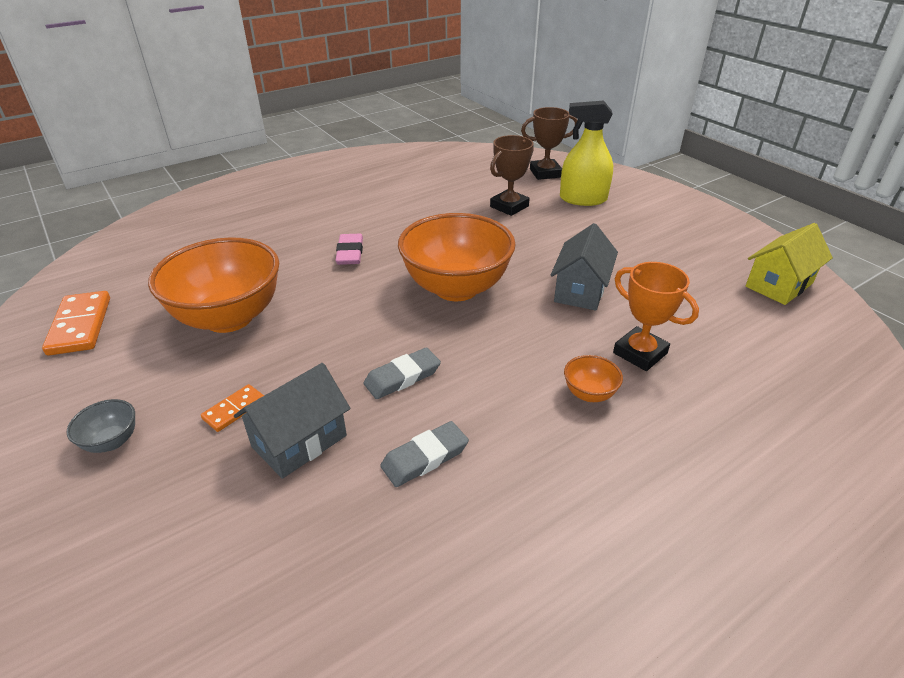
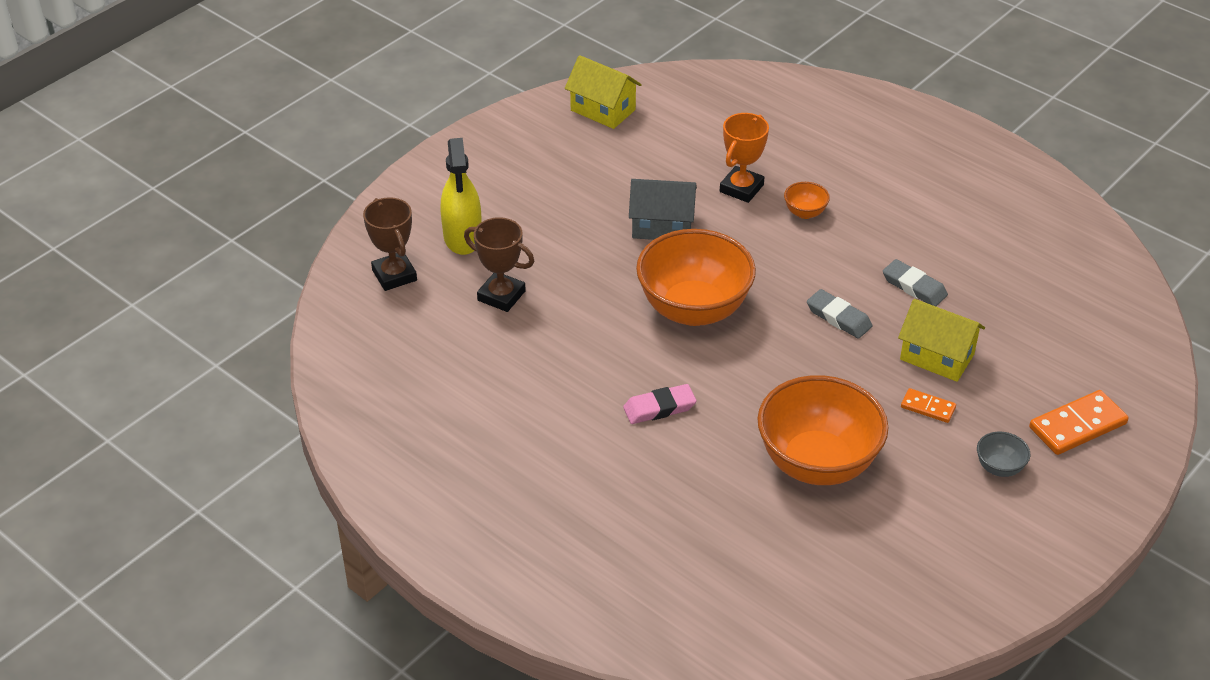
camera: 105 degrees left, 5 degrees up
orange domino [42,291,110,356] -> orange domino moved to [1029,390,1128,455]
grey house [234,363,350,479] -> yellow house [898,299,985,382]

